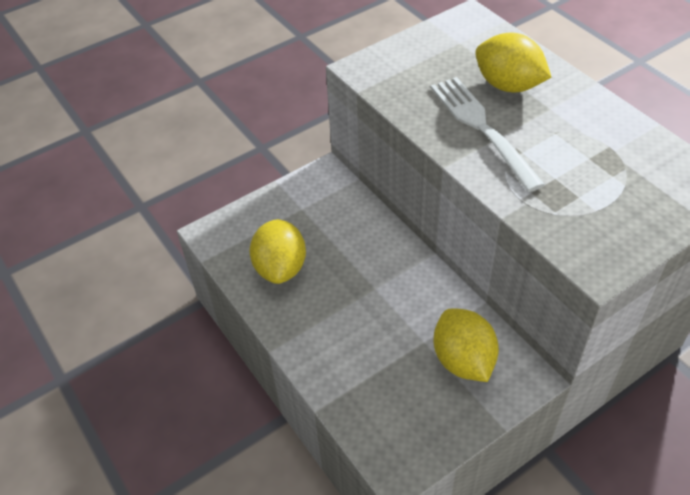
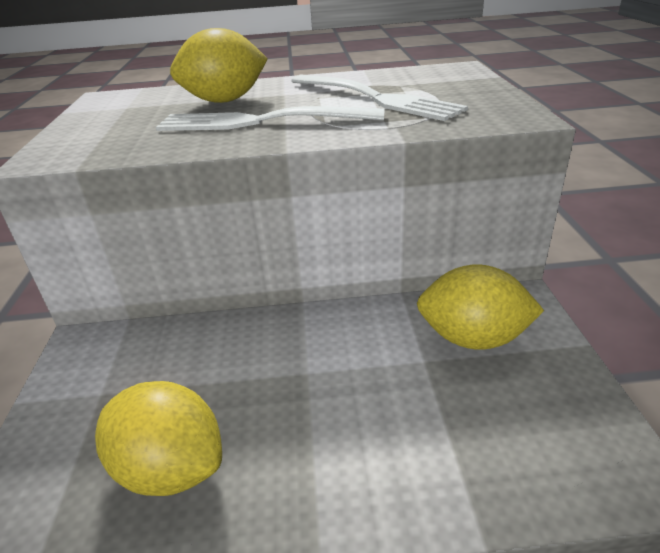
camera: 60 degrees left, 15 degrees down
none -> white fork [291,75,468,121]

